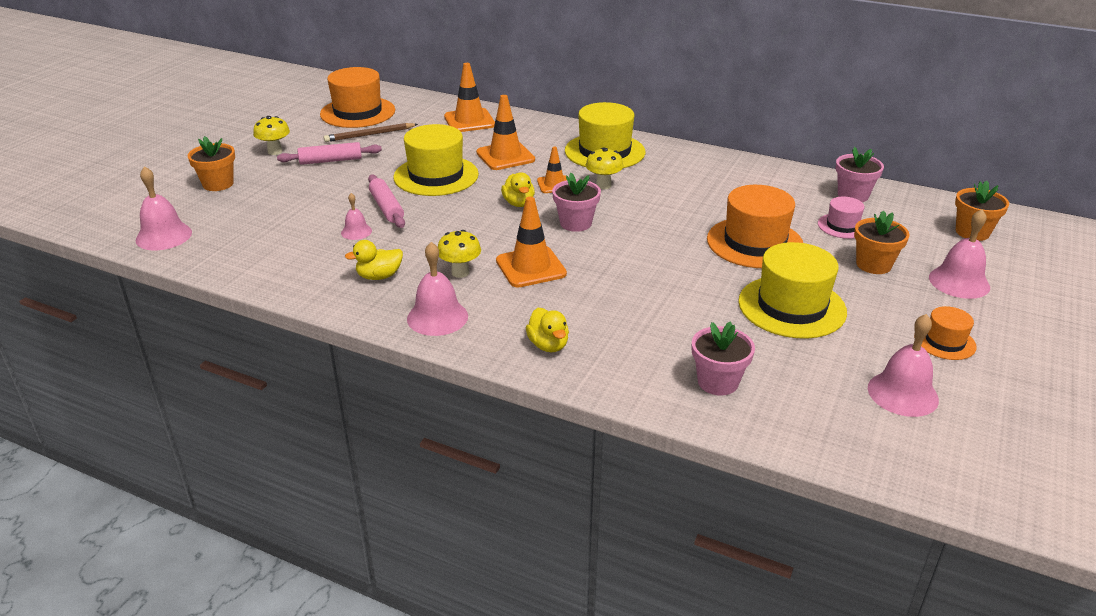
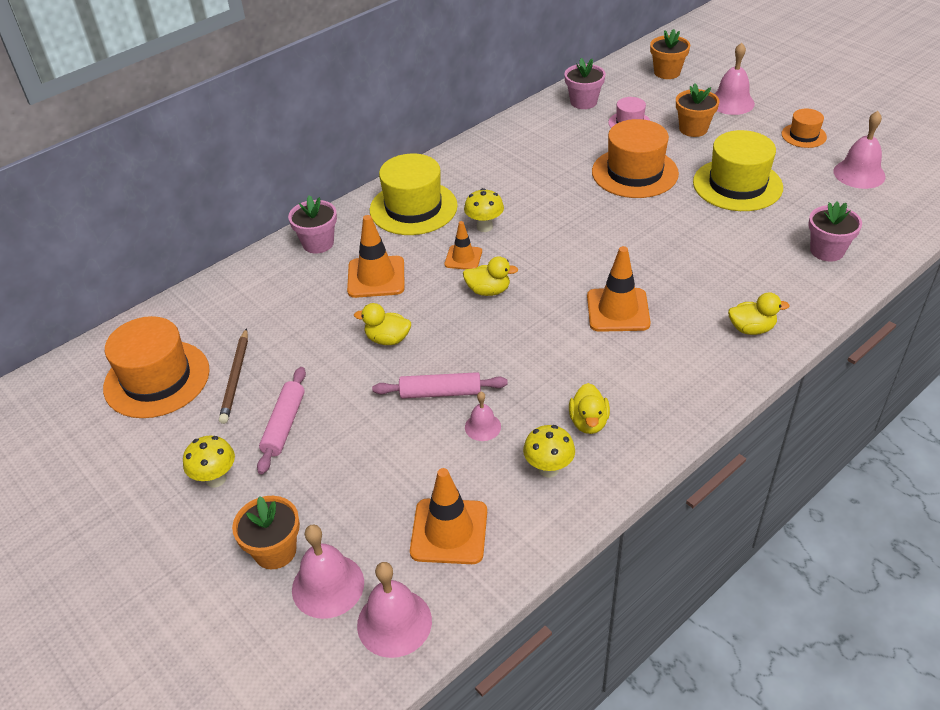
camera: 65 degrees left, 10 degrees up
yellow hat [393,124,479,196] -> yellow duck [354,303,411,345]
pink bell [407,242,468,336] -> pink bell moved to [292,524,364,619]
yellow mushroom [438,230,481,278] -> yellow mushroom moved to [523,425,575,478]
orange traffic cone [444,63,495,132] -> orange traffic cone moved to [410,468,487,564]
pink flower pot [552,173,601,232] -> pink flower pot moved to [288,195,337,253]

